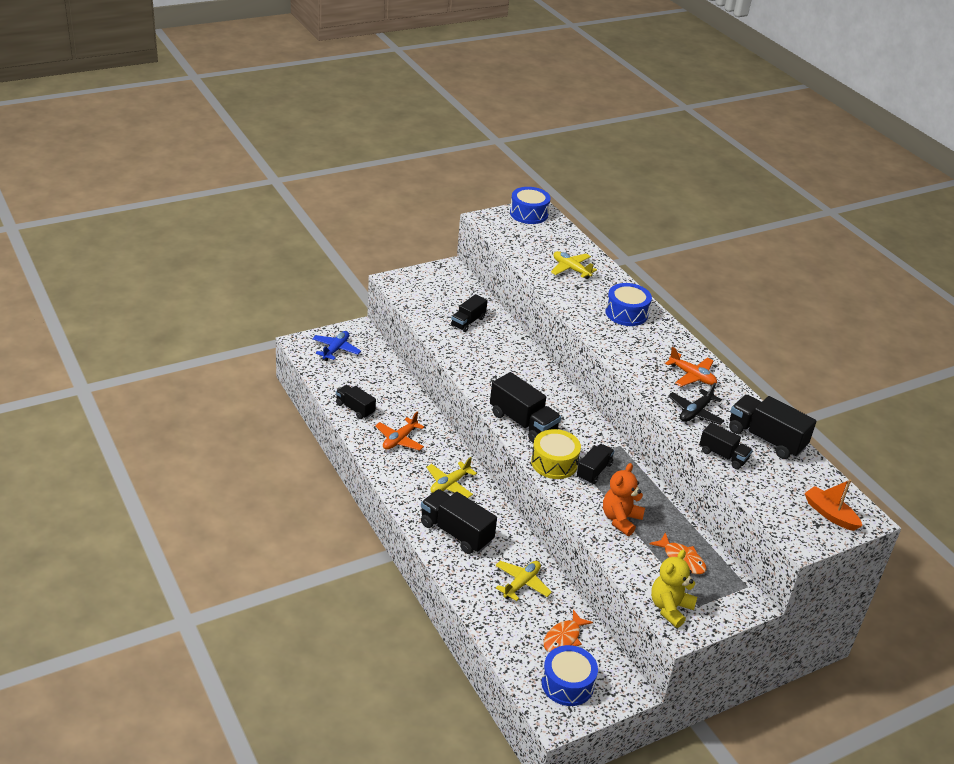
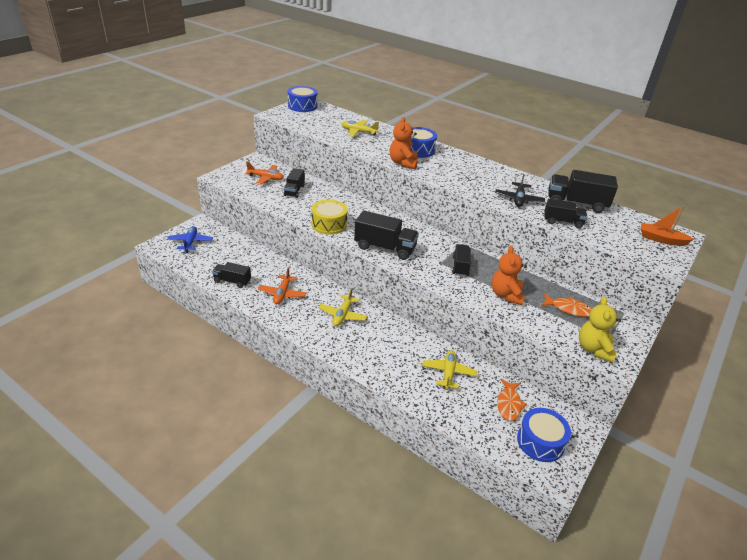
camera: 25 degrees left, 0 degrees up
black truck [421,489,497,554] -> none
yellow drum [531,429,581,479] -> yellow drum moved to [311,199,348,235]
orange plane [665,347,717,387] -> orange plane moved to [245,162,284,185]
none -> orange teddy bear [390,117,417,169]

